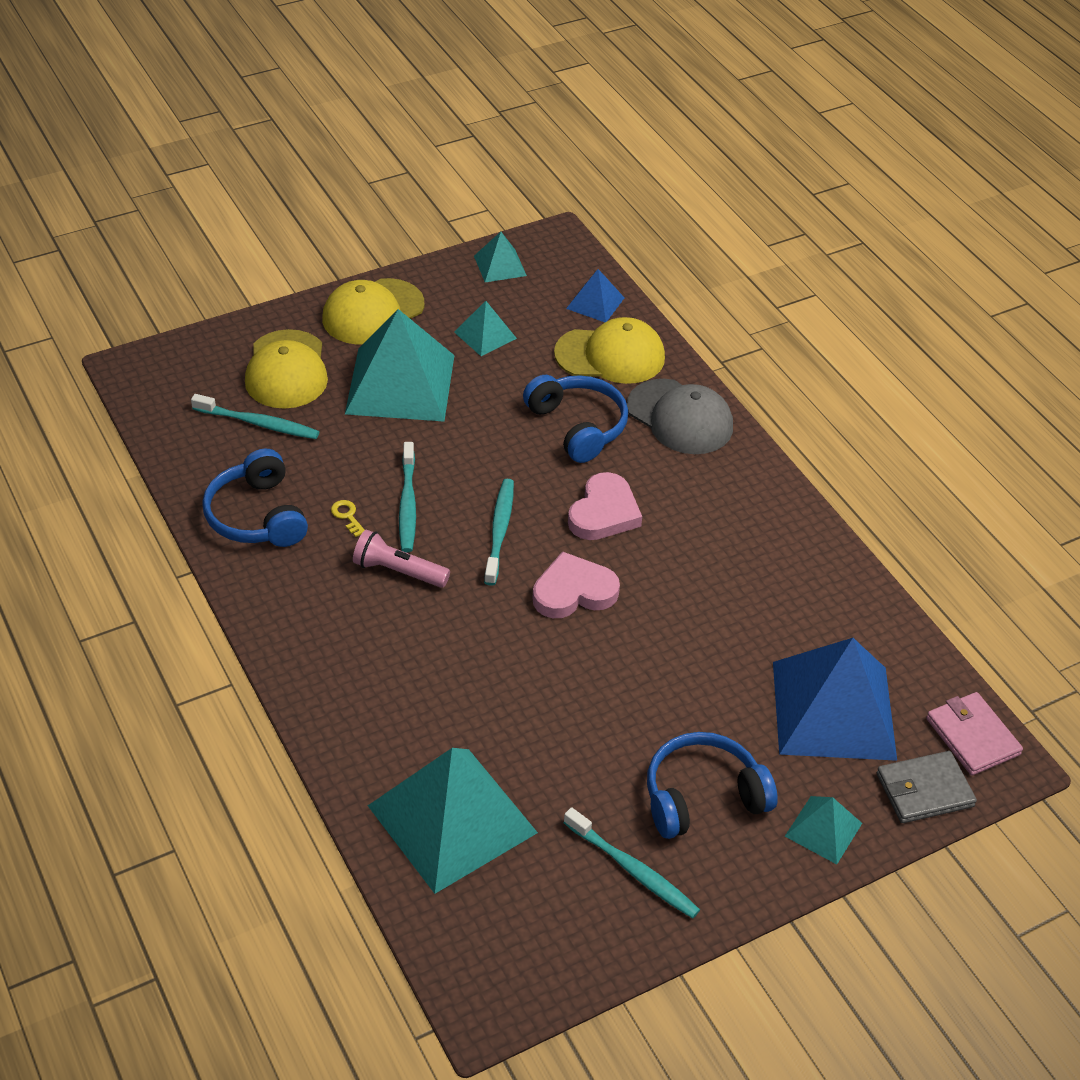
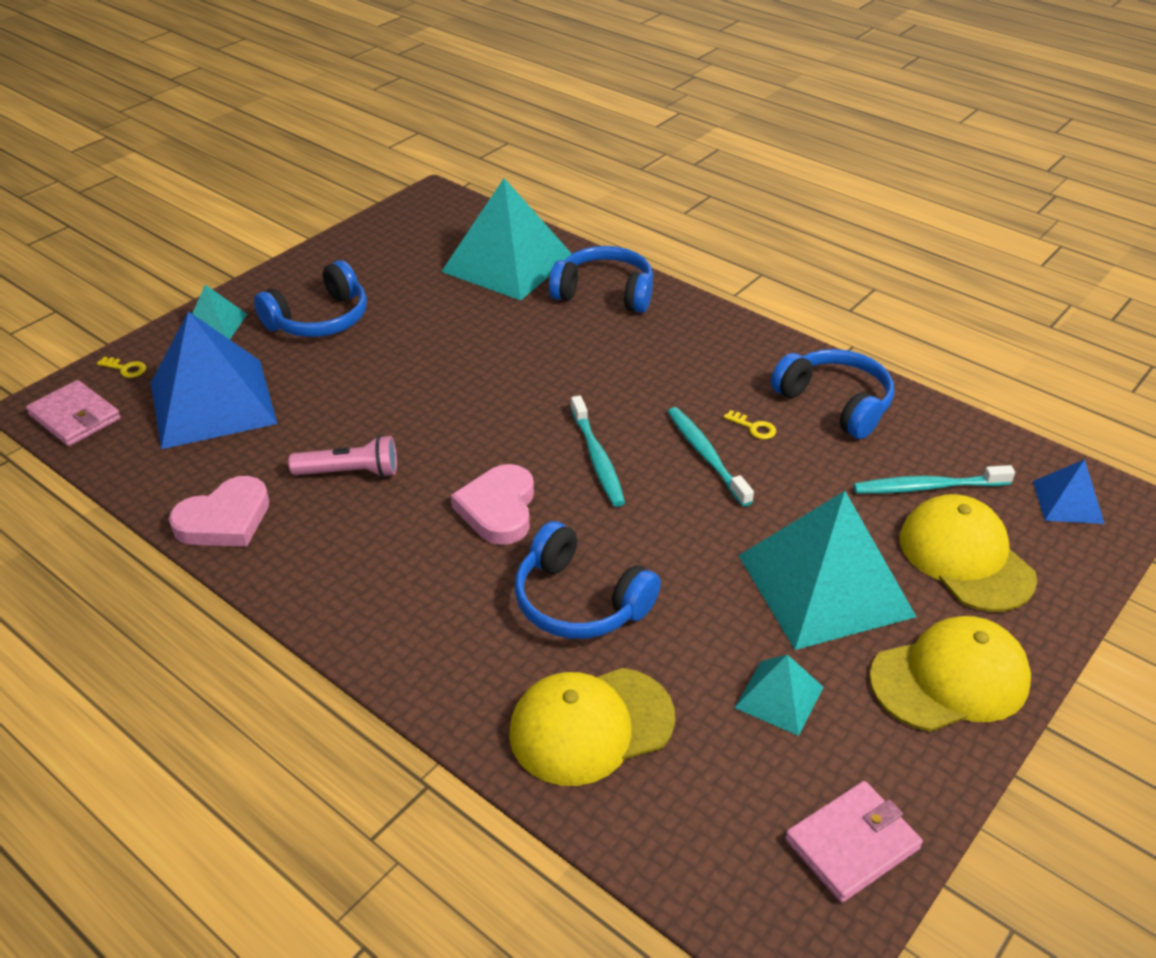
camera: 160 degrees right, 5 degrees down
yellow cap [322,278,424,345] -> yellow cap turned 45 degrees clockwise [869,616,1031,732]
pink flashlight [353,530,450,588] -> pink flashlight moved to [288,435,397,478]
turquoise pyramid [474,232,527,282] -> pink wallet [785,781,923,903]
pink heart [533,551,620,618] -> pink heart moved to [169,476,269,547]
turquoise toothbrush [564,807,700,919] -> none
blue pyramid [566,269,624,322] -> blue pyramid moved to [1033,459,1105,524]
grey cap [627,379,733,454] -> none
grey wallet [876,751,977,823] -> yellow key [97,357,146,378]
none -> blue headphones [549,246,653,313]

